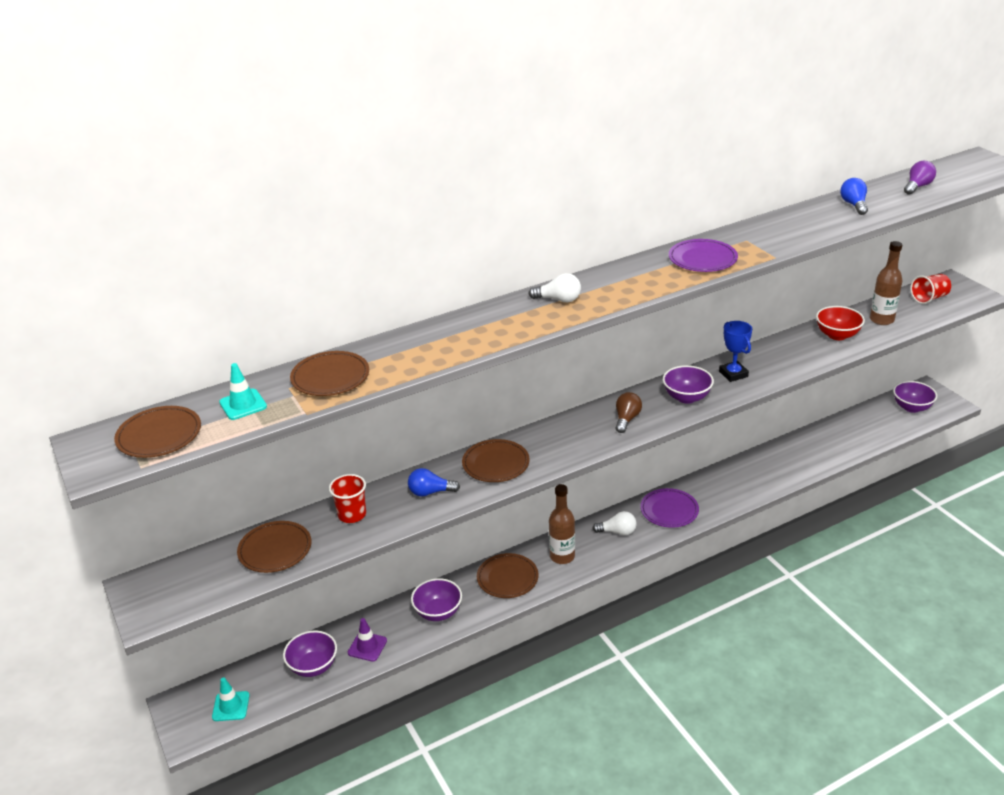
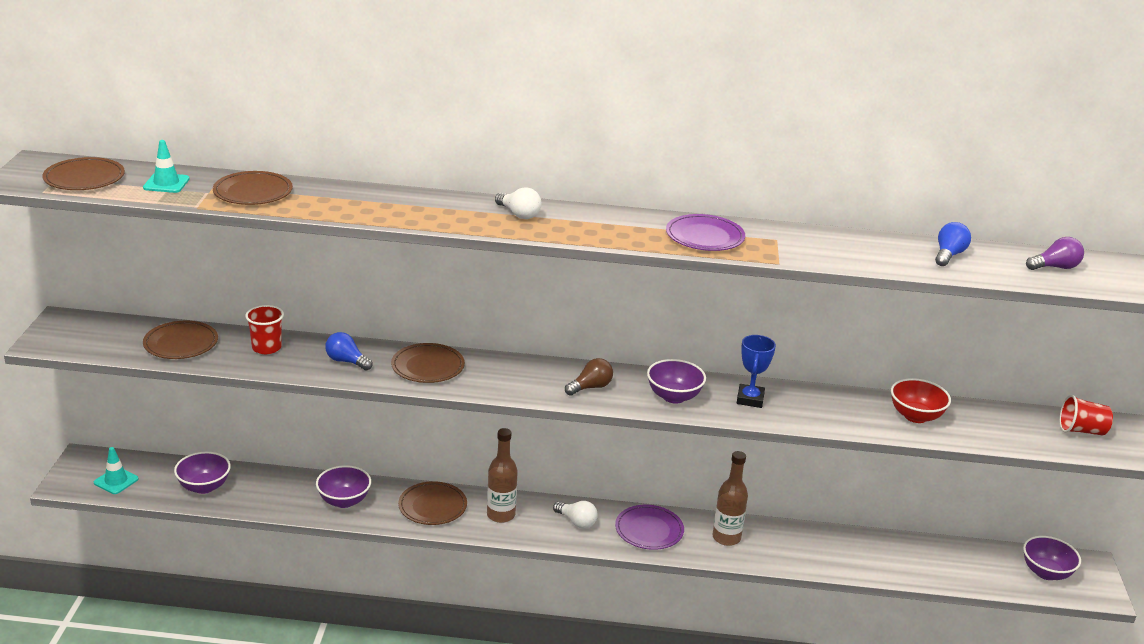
camera: 30 degrees right, 5 degrees down
purple traffic cone [348,618,387,662] -> none
brown bottle [870,241,902,325] -> brown bottle moved to [712,451,748,546]

